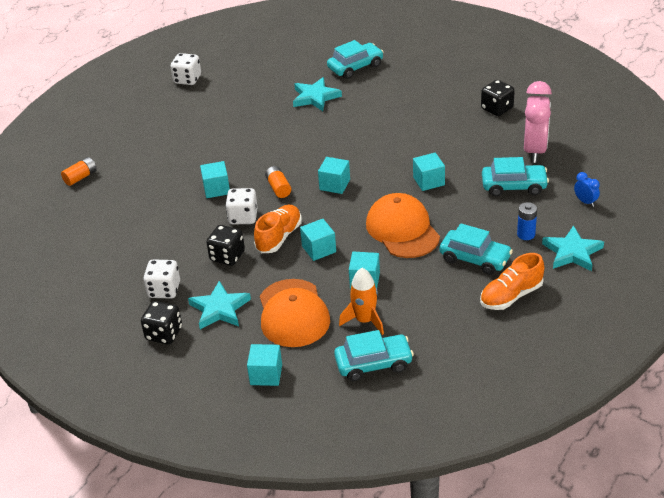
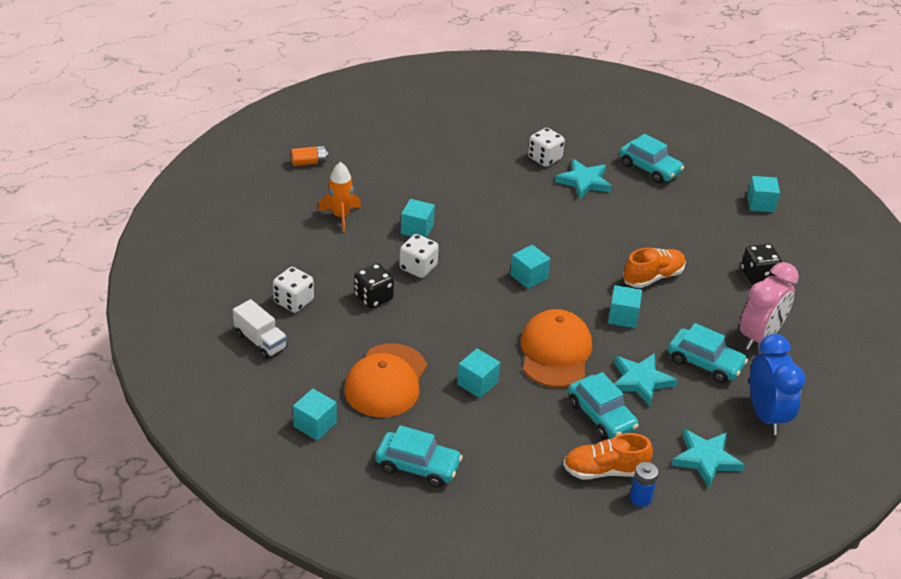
camera: 25 degrees right, 0 degrees up
black dice [141,301,182,344] -> white truck [233,299,287,359]
white dice [171,53,201,85] -> white dice moved to [528,128,565,167]
turquoise star [188,281,251,329] -> turquoise star moved to [614,353,678,406]
orange shoe [254,205,302,253] -> orange shoe moved to [623,248,686,288]
orange battery [265,166,291,198] -> none
turquoise cube [300,219,336,261] -> turquoise cube moved to [747,176,780,212]
turquoise car [327,40,384,79] -> turquoise car turned 45 degrees clockwise [620,134,684,184]
orange rocket [339,268,384,335] -> orange rocket moved to [318,162,361,232]
blue battery [517,202,537,240] -> blue battery moved to [630,462,658,507]
blue clock [574,172,600,207] -> blue clock [750,334,805,435], size x2.28

